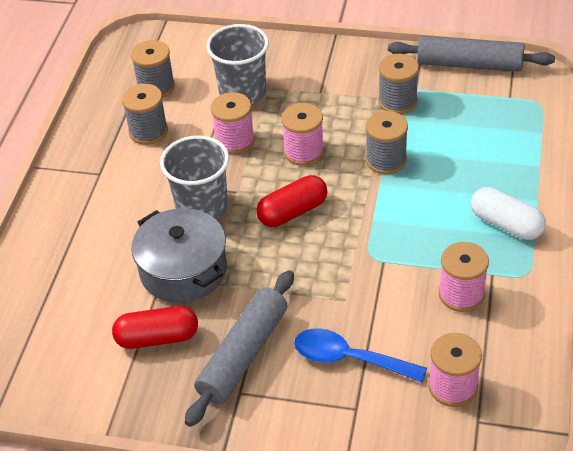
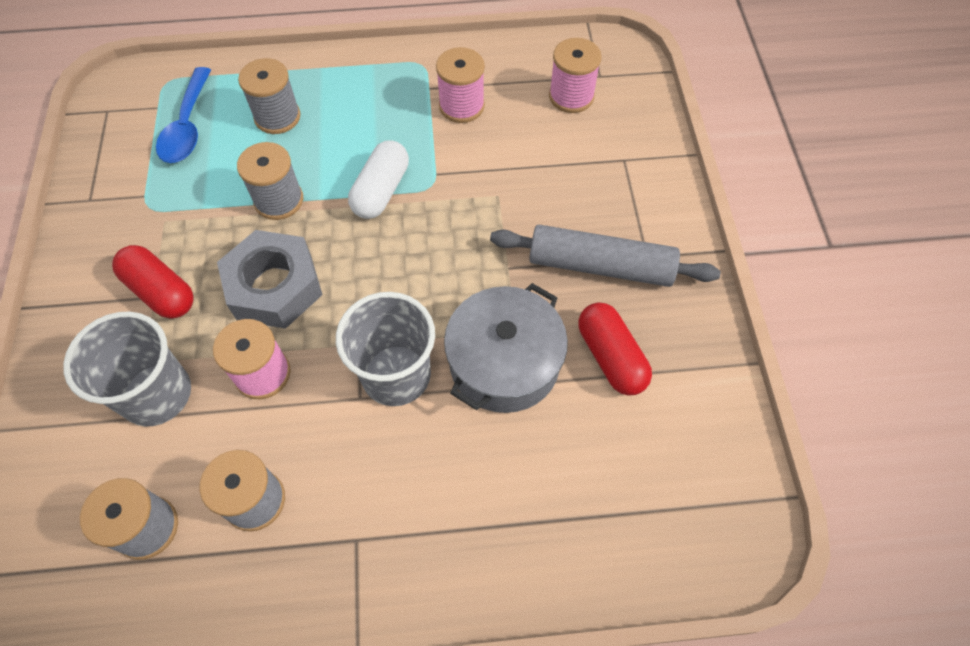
camera: 110 degrees left, 15 degrees up
red capsule [256,175,328,227] -> red capsule moved to [112,245,194,319]
pink spool [281,103,324,166] -> grey nut [217,230,323,329]
blue spoon [294,328,427,383] -> blue spoon moved to [156,67,211,163]
grey spool [378,54,419,114] -> grey spool moved to [238,58,300,134]
grey rolling pin [388,36,555,72] -> none
white capsule [471,187,546,240] -> white capsule moved to [348,140,409,219]

